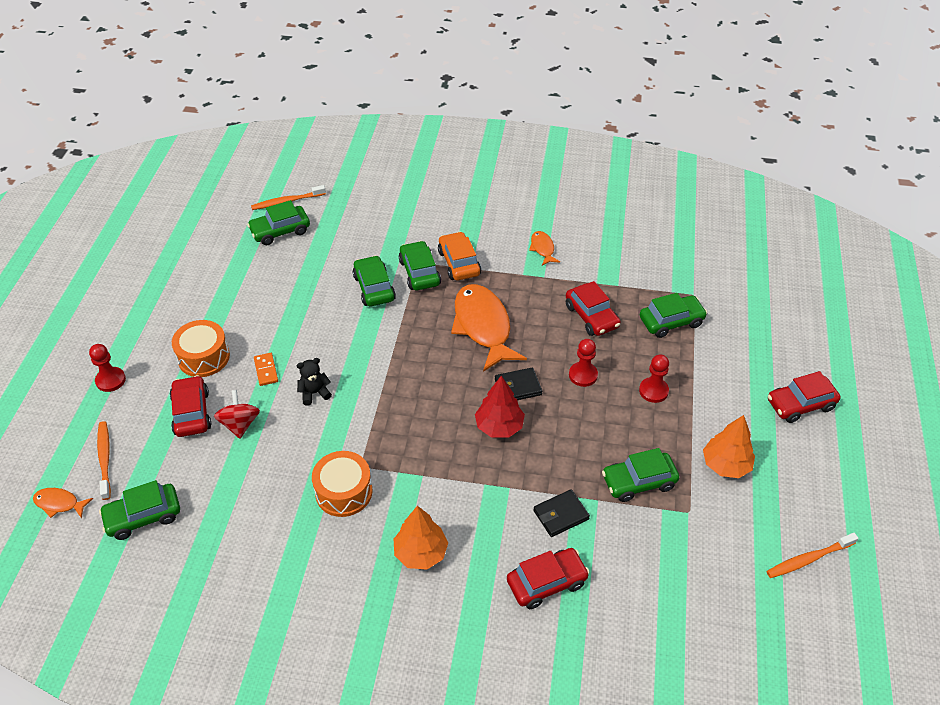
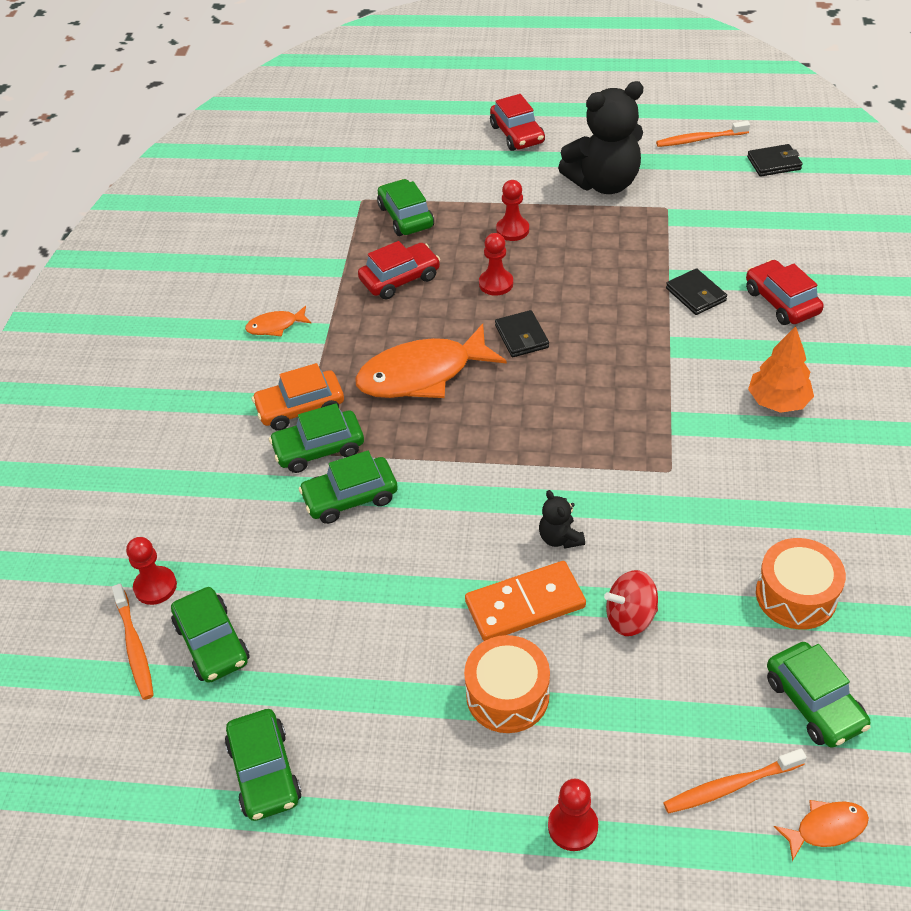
camera: 90 degrees left, 0 degrees up
orange fish [33,488,93,518] -> orange fish turned 120 degrees counterclockwise [774,800,869,861]
red car [170,375,211,437] -> none
orange domino [254,353,278,386] -> orange domino [465,561,586,641], size x1.93
orange drum [312,451,373,517] -> orange drum moved to [756,538,846,630]
red tree [475,376,525,437] -> none
green car [602,448,679,502] -> green car moved to [225,709,302,821]
orange tree [703,415,755,478] -> black teddy bear [558,81,643,194]
orange toothbrush [766,533,858,578] -> orange toothbrush turned 105 degrees clockwise [656,121,750,147]
none -> red pawn [126,537,177,605]
none -> black wallet [747,144,803,177]

